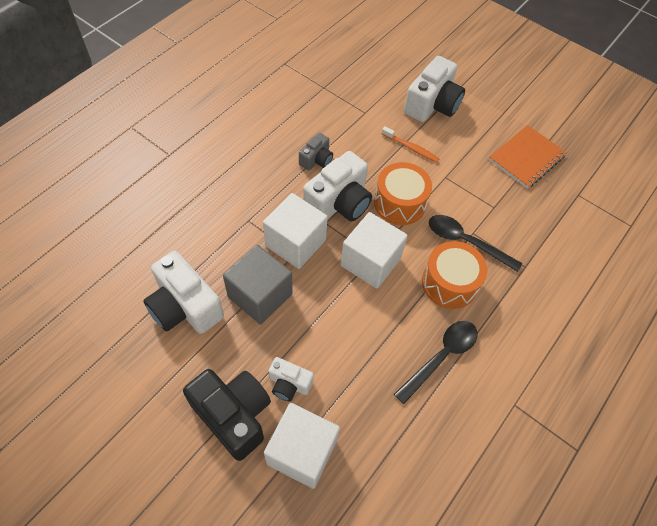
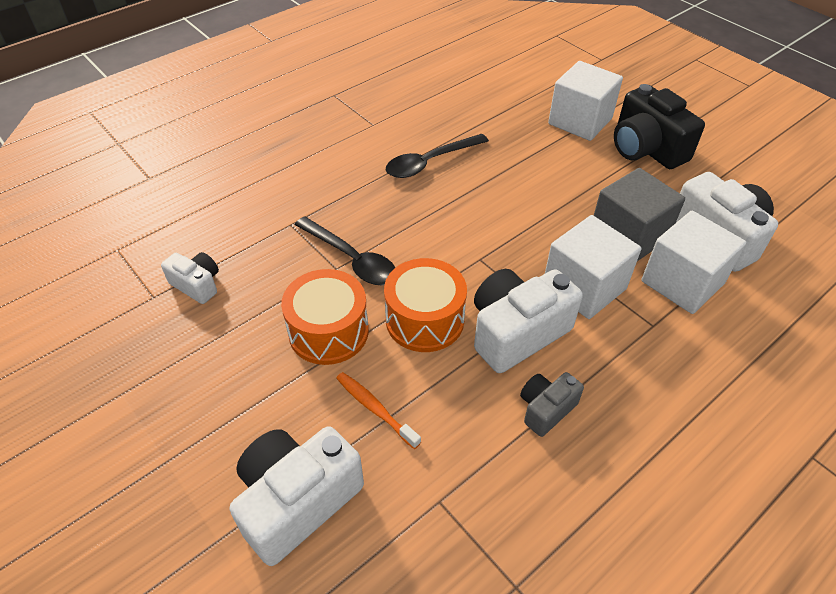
camera: 165 degrees left, 10 degrees down
white camera [268,357,314,401] -> white camera moved to [161,252,219,304]
white cube [341,212,408,289] -> white cube moved to [641,211,746,314]
orange drum [422,241,487,309] -> orange drum moved to [281,269,369,365]
orange notebook [489,125,567,189] -> none

